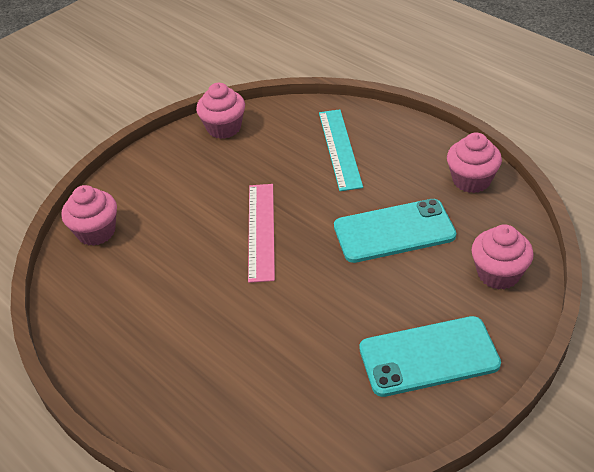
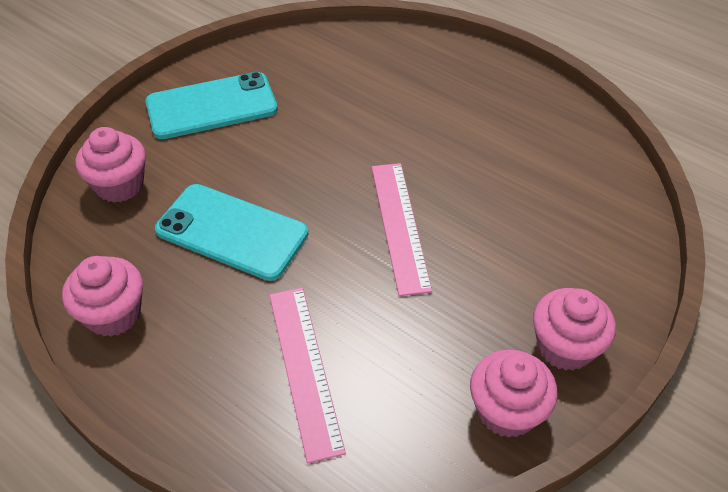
camera: 170 degrees right, 5 degrees up
pink cupcake [61,185,117,246] -> pink cupcake moved to [533,288,616,371]
turquoise ruler [319,109,363,191] -> pink ruler [269,288,346,464]
turquoise phone [334,199,456,263] -> turquoise phone turned 45 degrees clockwise [155,184,308,281]

